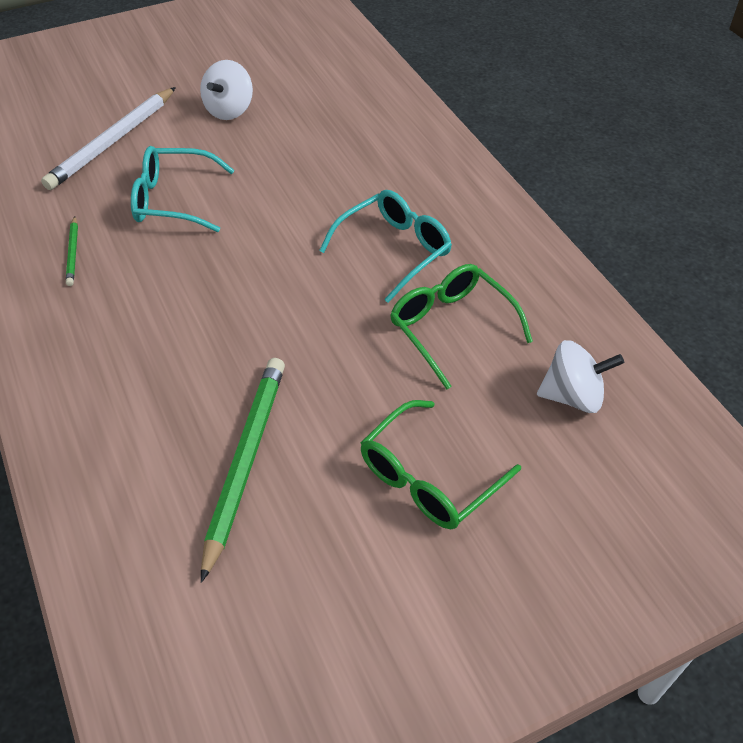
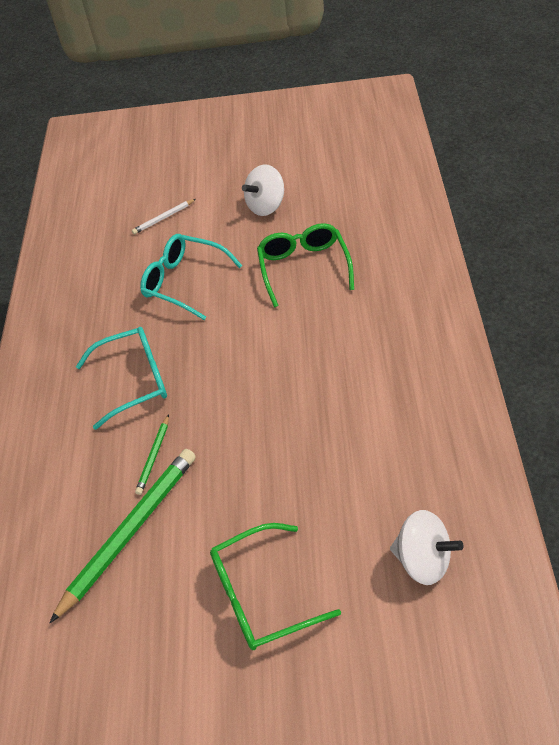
camera: 30 degrees right, 0 degrees up
white pencil [41,87,176,190] -> white pencil [132,199,196,234], size x0.47
green pencil [66,216,78,286] -> green pencil moved to [135,414,169,495]
turquoise glasses [319,190,452,303] -> turquoise glasses moved to [76,327,167,430]
green glasses [390,264,533,390] -> green glasses moved to [257,223,354,307]

